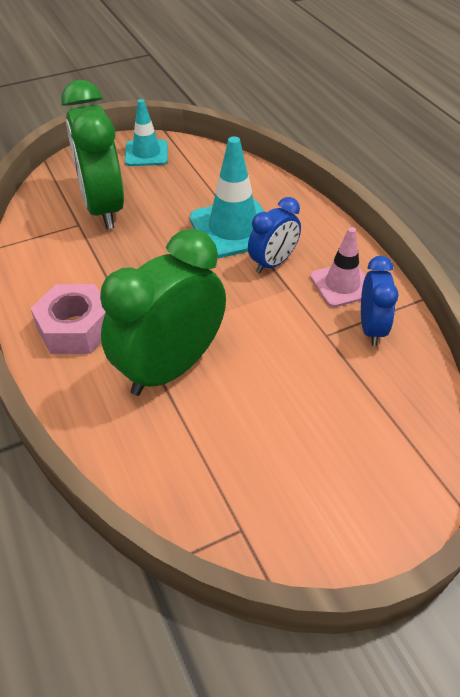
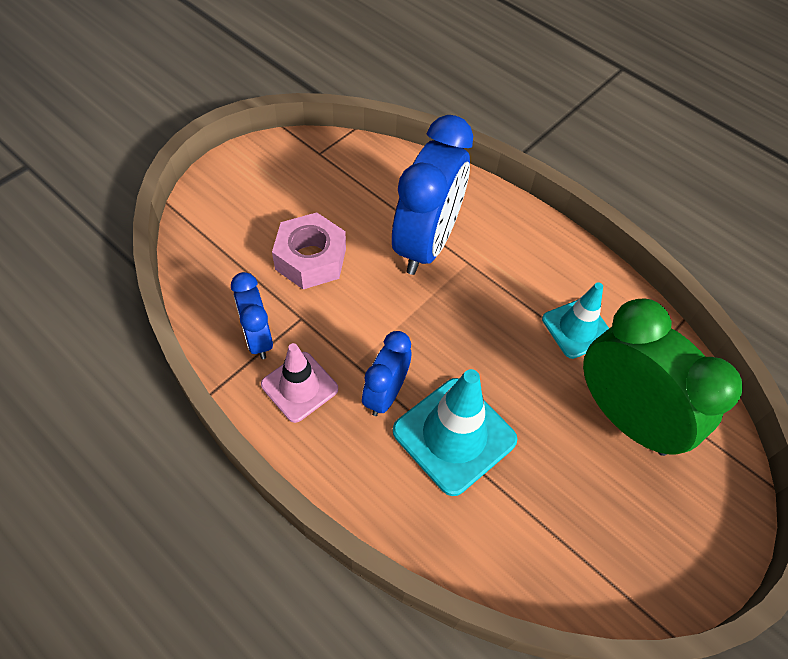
camera: 155 degrees right, 10 degrees up
pink nut [30,284,106,354] -> pink nut moved to [272,212,346,289]
green clock [100,229,226,396] -> blue clock [392,115,473,275]
turquoise traffic cone [125,99,168,166] -> turquoise traffic cone moved to [542,282,609,359]

